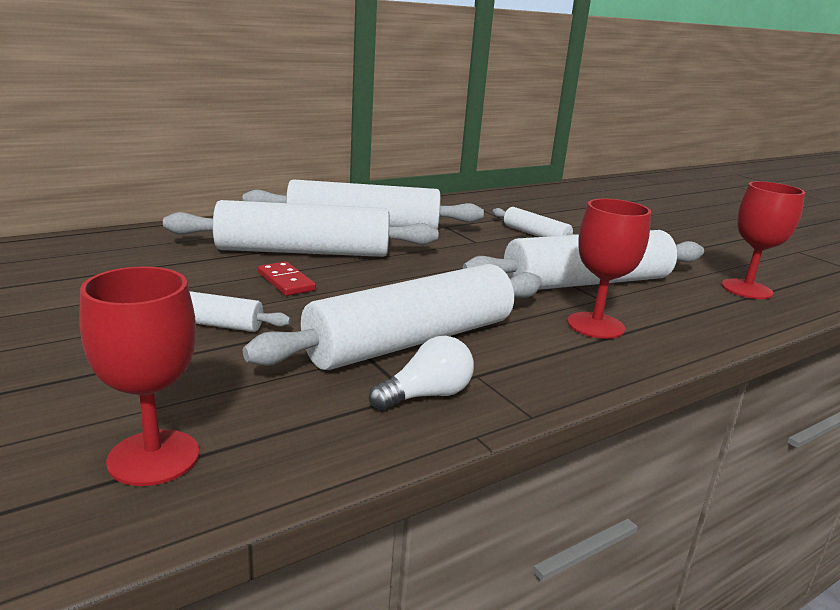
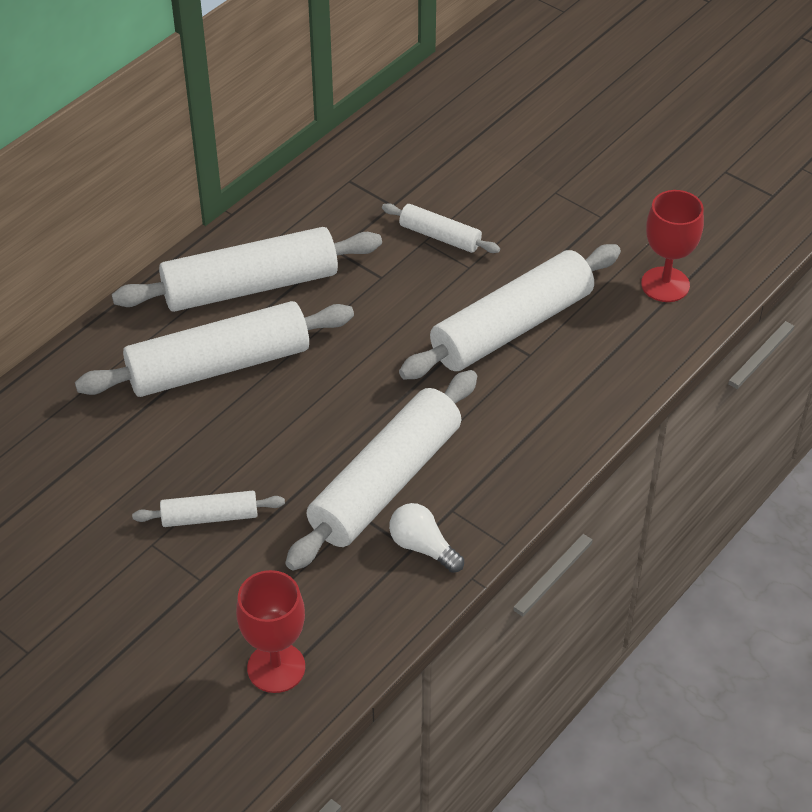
camera: 15 degrees left, 25 degrees up
red domino [258,261,316,296] -> none
white light bulb [369,336,474,410] -> white light bulb turned 90 degrees counterclockwise [389,503,464,573]
red goblet [567,199,651,339] -> none

